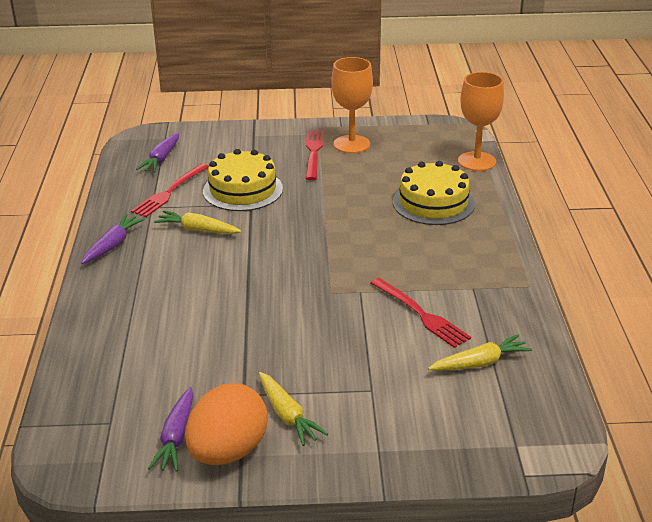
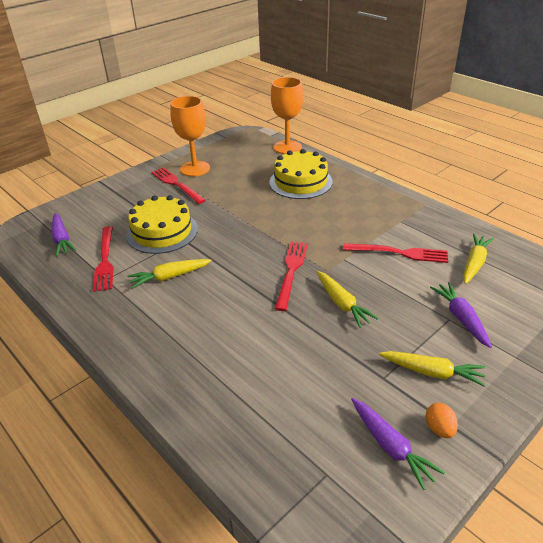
camera: 40 degrees left, 5 degrees up
purple carrot [81,214,145,264] -> purple carrot moved to [430,282,492,348]
orange egg [185,383,268,465] -> orange egg [426,403,458,438], size x0.42
none -> red fork [275,241,308,311]
none -> yellow carrot [317,271,379,328]

